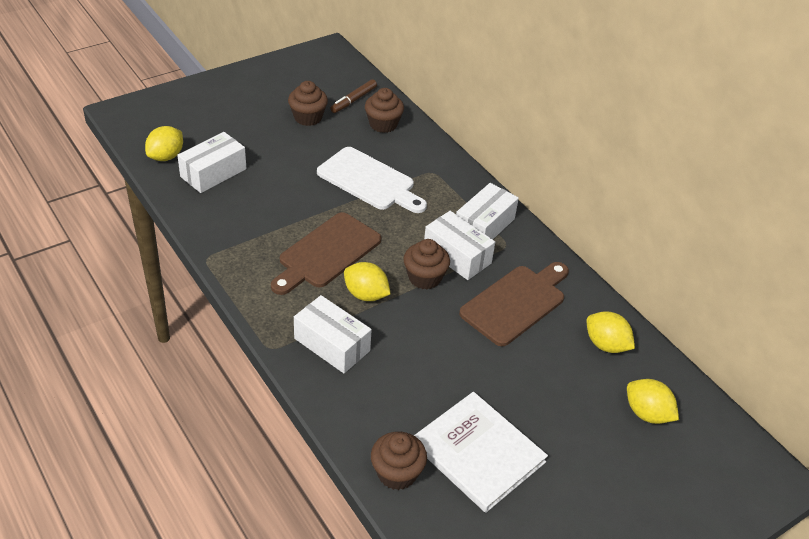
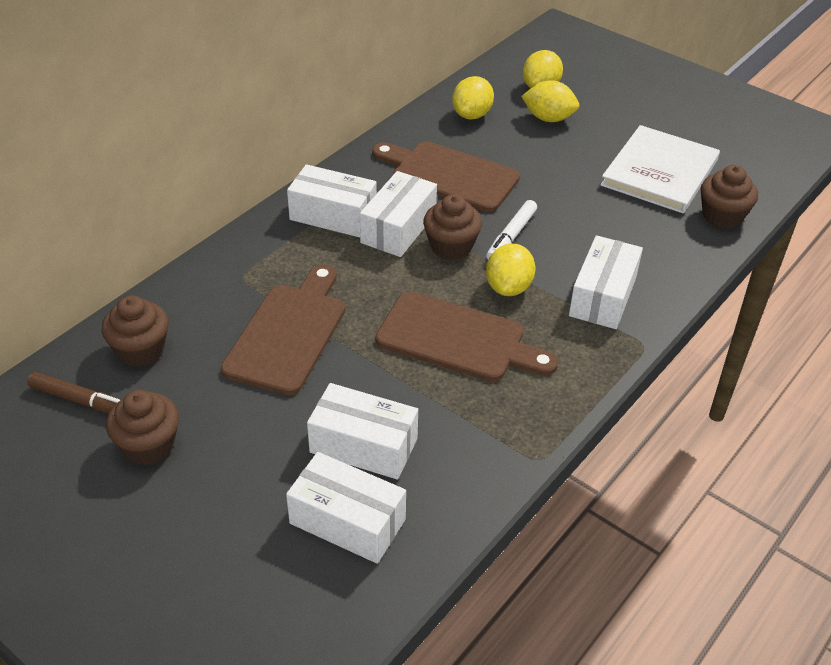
camera: 105 degrees left, 0 degrees up
yellow lemon [145,126,183,161] -> yellow lemon moved to [521,80,579,122]
white cutting board [317,147,427,213] -> brown cutting board [221,264,345,395]
none -> white box [307,383,418,480]
none -> white marker [486,200,537,260]

